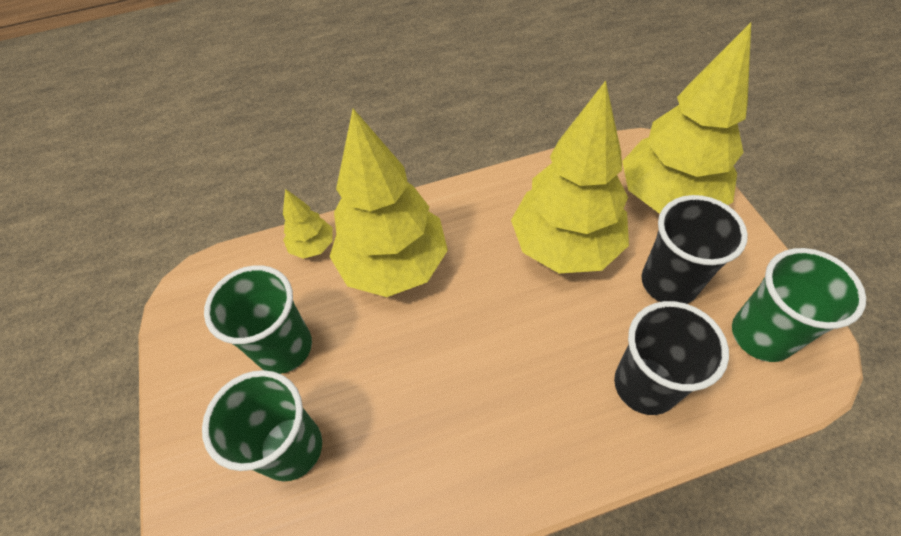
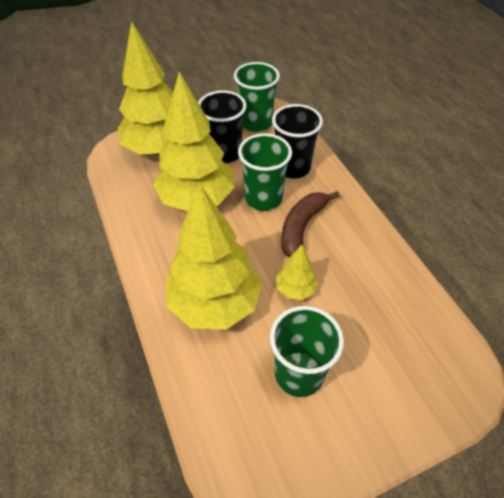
camera: 100 degrees left, 5 degrees down
green cup [202,370,322,482] -> green cup moved to [238,133,292,211]
yellow tree [283,189,333,259] -> yellow tree moved to [276,245,318,300]
none -> brown banana [281,191,340,258]

